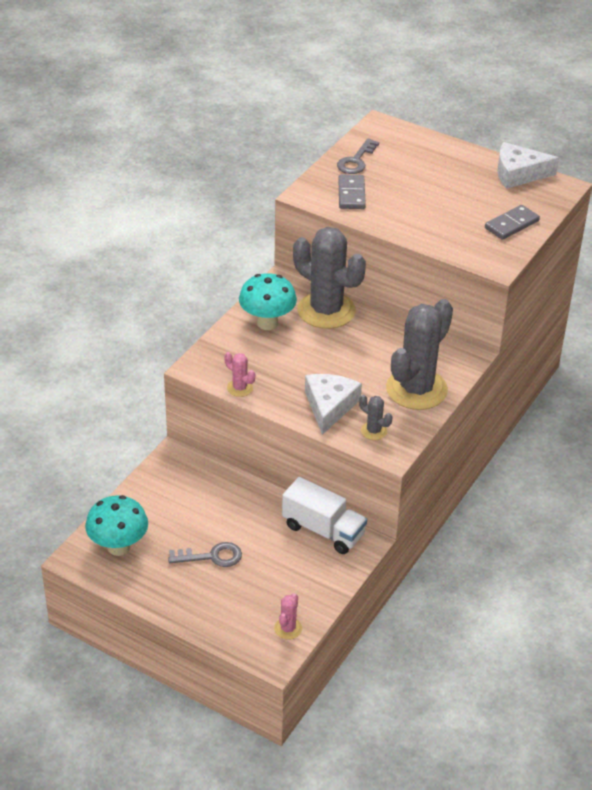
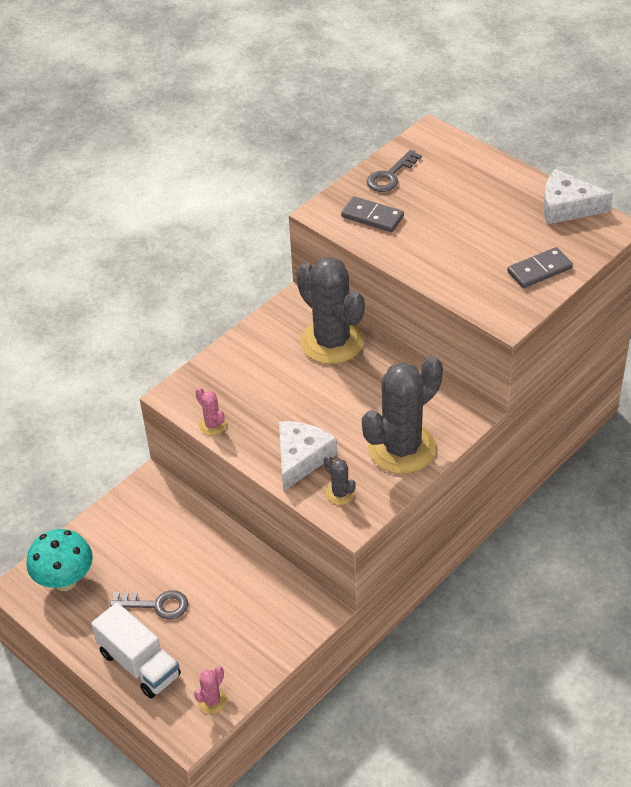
camera: 15 degrees right, 5 degrees up
turquoise mushroom [239,273,297,330] -> none
white truck [282,477,367,554] -> white truck moved to [91,602,181,698]
grey domino [338,174,366,209] -> grey domino turned 75 degrees counterclockwise [341,196,404,232]

